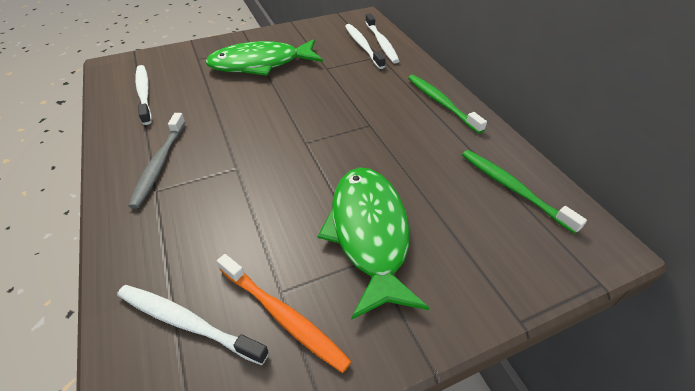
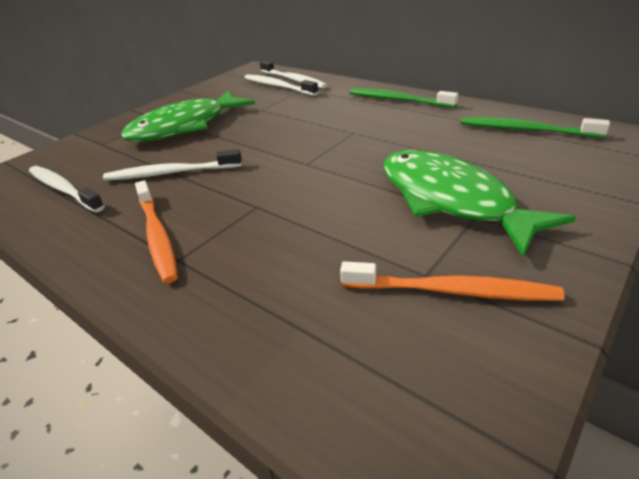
camera: 25 degrees left, 10 degrees down
white toothbrush [117,285,269,365] -> white toothbrush moved to [103,149,242,181]
grey toothbrush [128,113,185,209] -> orange toothbrush [135,180,178,283]

